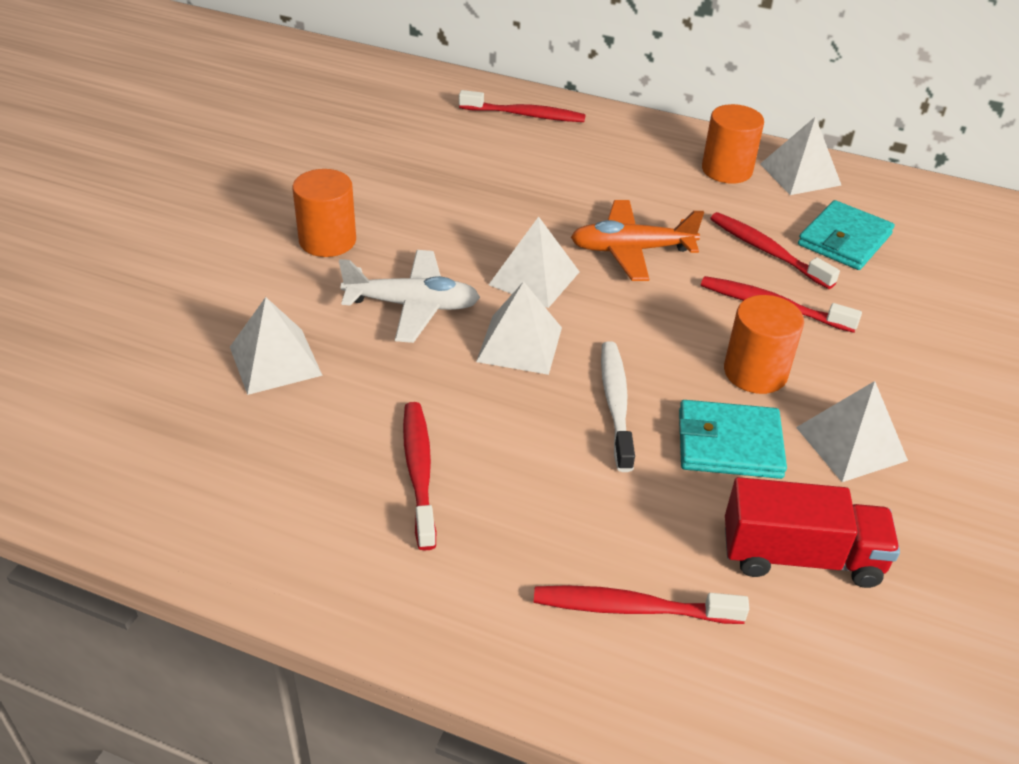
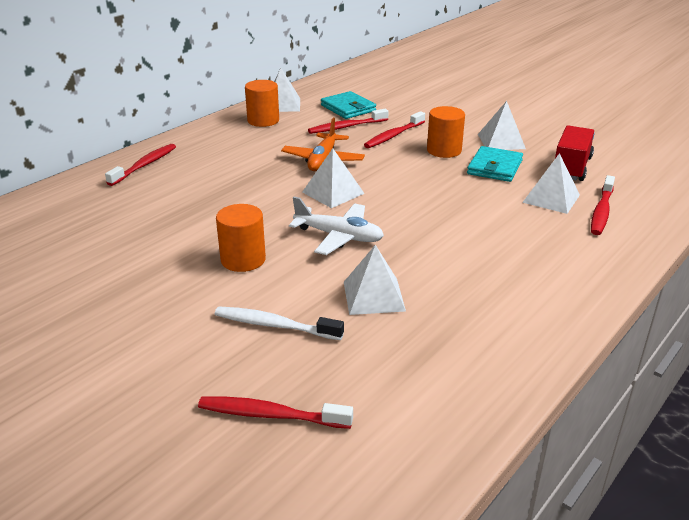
camera: 70 degrees left, 10 degrees down
white plane [339,250,480,343] -> white plane turned 90 degrees clockwise [289,197,384,255]
red toothbrush [403,402,436,551] -> red toothbrush moved to [198,397,353,429]
white pyramid [476,281,562,375] -> white pyramid moved to [522,153,580,214]
white toothbrush [601,341,635,472] -> white toothbrush moved to [215,306,344,340]

